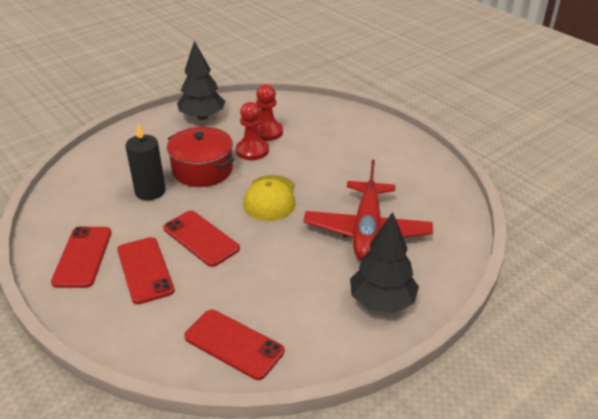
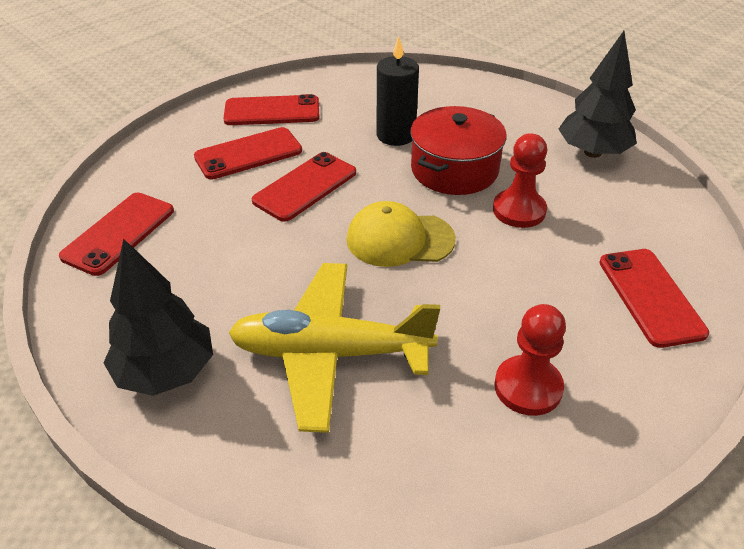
camera: 85 degrees right, 5 degrees up
red pawn [256,84,283,141] -> red pawn moved to [494,304,566,416]
red plane [303,160,433,261] -> yellow plane [229,263,440,433]
none -> red phone [599,249,709,348]

